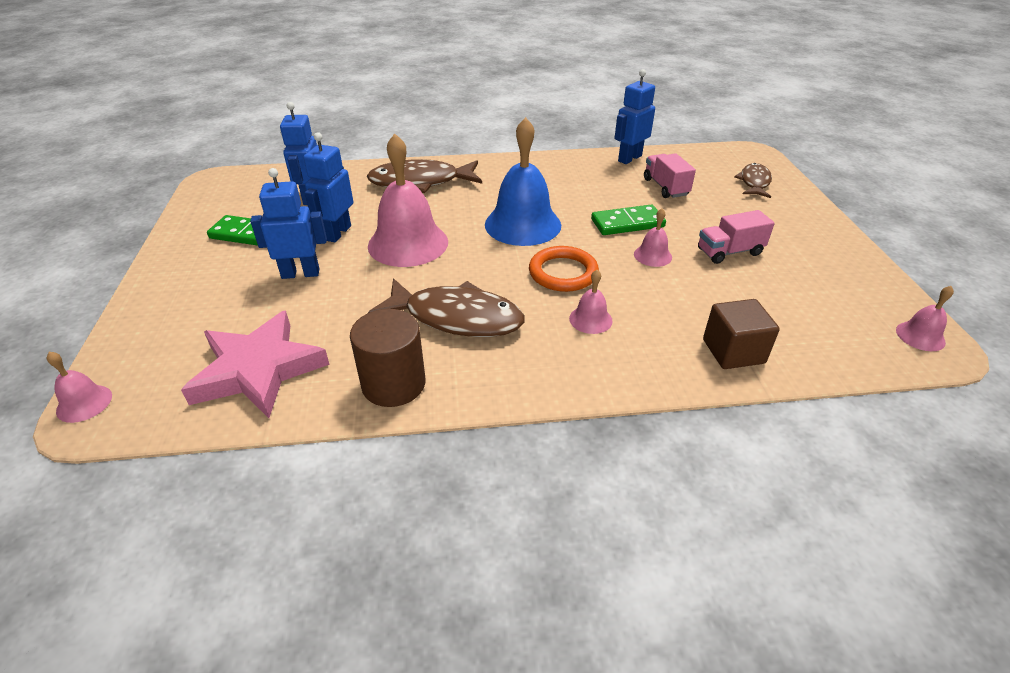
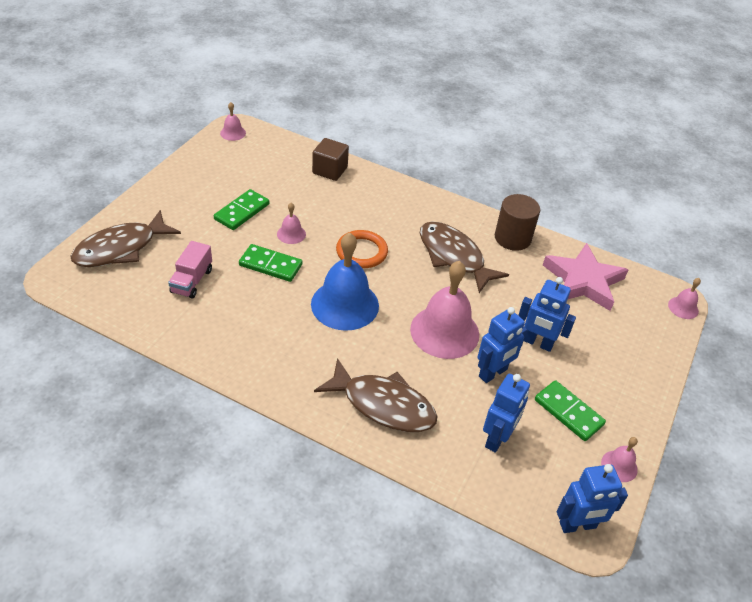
camera: 150 degrees left, 5 degrees up
pink bell [569,270,613,334] -> pink bell moved to [601,437,638,482]
blue robot [614,69,655,164] -> blue robot moved to [557,464,628,533]
pink truck [698,210,775,264] -> green domino [214,189,269,230]
brown fish [734,163,772,198] -> brown fish [70,210,181,267], size x1.70

